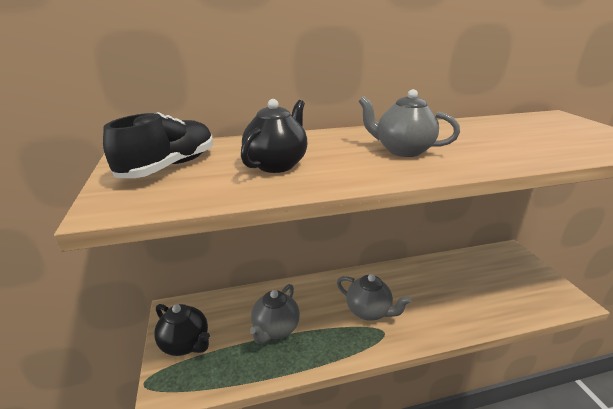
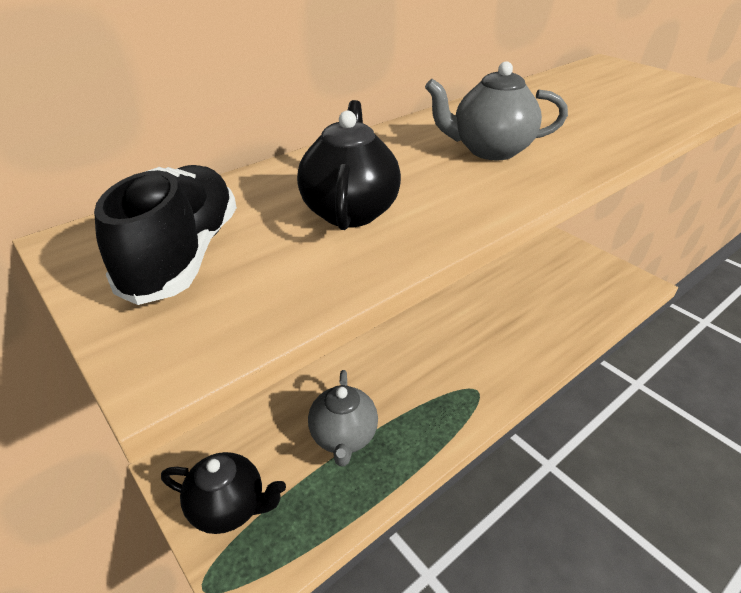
camera: 25 degrees left, 10 degrees up
grey teapot [337,274,411,321] -> none

